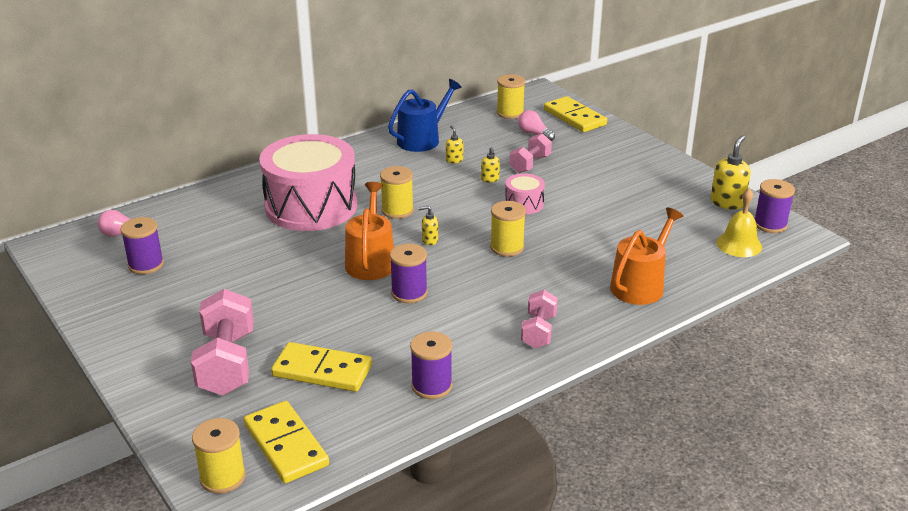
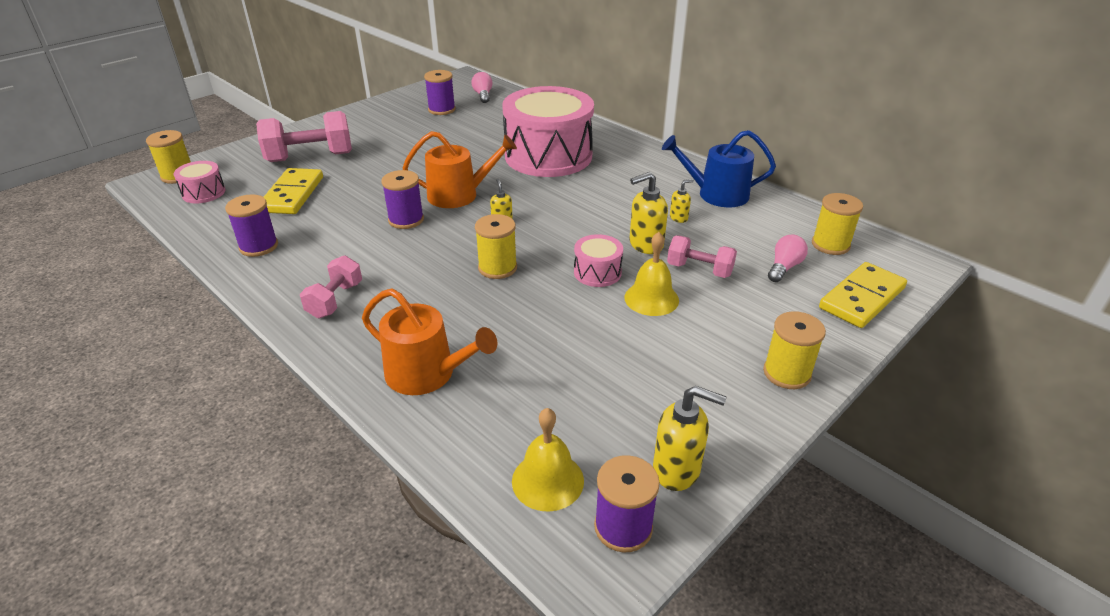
camera: 80 degrees right, 5 degrees up
yellow domino [244,401,329,483] -> pink drum [174,161,225,203]
yellow spool [380,166,414,219] -> yellow spool moved to [763,311,826,389]
blue watering can [388,79,462,152] -> blue watering can turned 150 degrees clockwise [662,130,776,207]
yellow soap dispenser [481,147,500,183] -> yellow soap dispenser [630,172,668,254], size x1.81
pink dumbbell [521,290,558,348] -> pink dumbbell turned 75 degrees counterclockwise [300,255,362,318]
none -> yellow bell [625,232,679,316]

